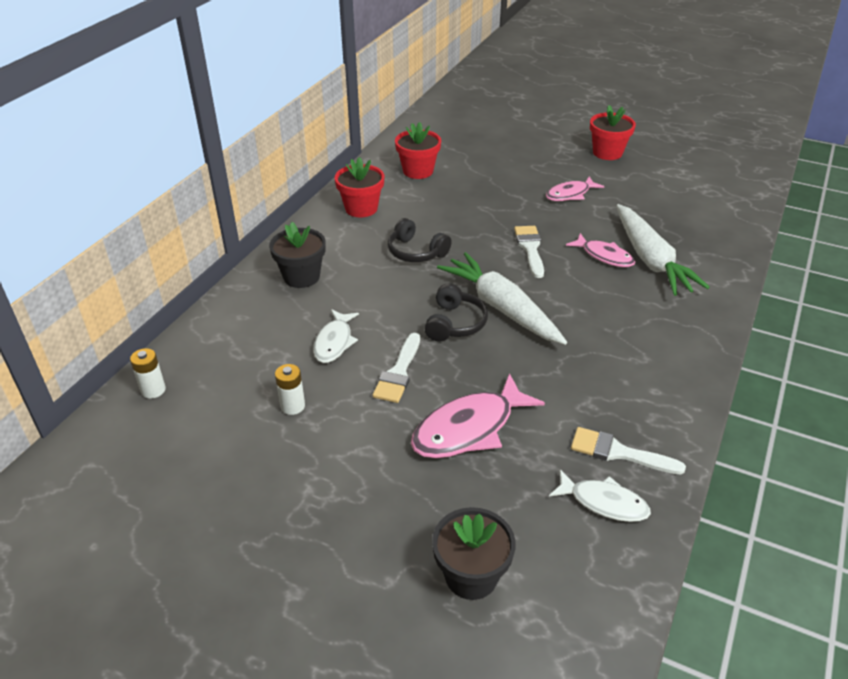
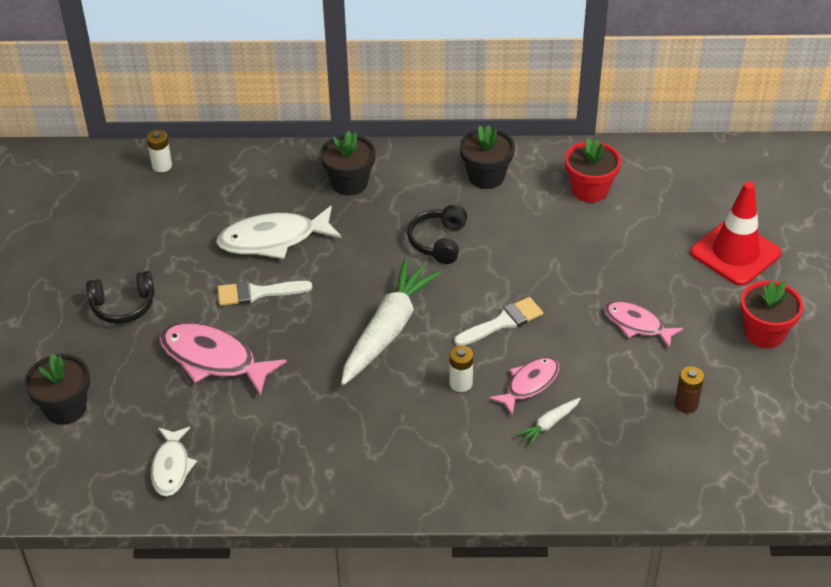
camera: 65 degrees right, 5 degrees up
white battery [275,364,305,415] -> white battery moved to [449,346,473,392]
white fish [313,309,359,363] -> white fish [216,206,342,259], size x1.62
red flower pot [334,157,384,217] -> black flower pot [460,125,515,189]
black headphones [424,283,488,341] -> black headphones moved to [86,271,155,324]
pink fish [566,233,635,267] -> pink fish turned 150 degrees counterclockwise [489,357,559,415]
white brush [571,427,686,475] -> none
white carrot [616,204,710,296] -> white carrot [517,398,581,446], size x0.43
none -> brown battery [675,366,704,413]
none -> red traffic cone [690,182,781,286]

